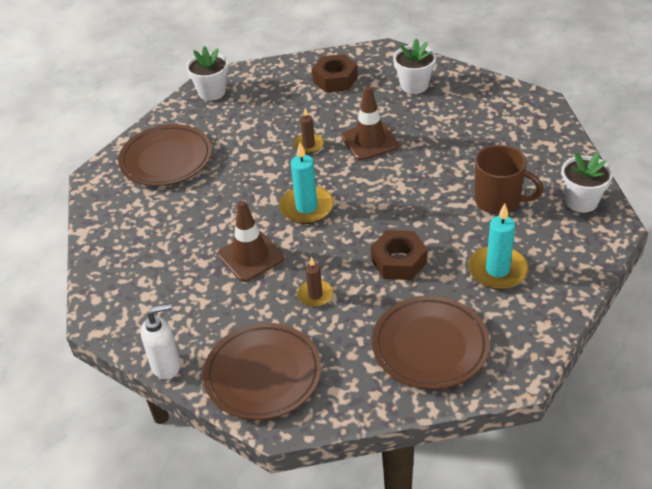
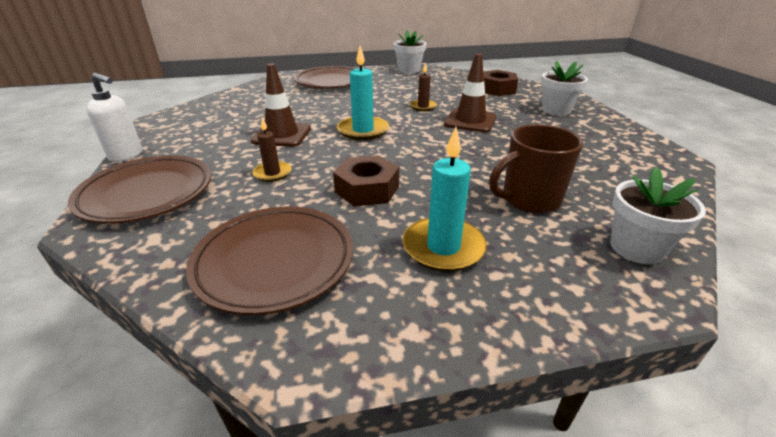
camera: 40 degrees right, 10 degrees down
brown mug [475,145,543,214] -> brown mug turned 90 degrees clockwise [489,124,583,214]

